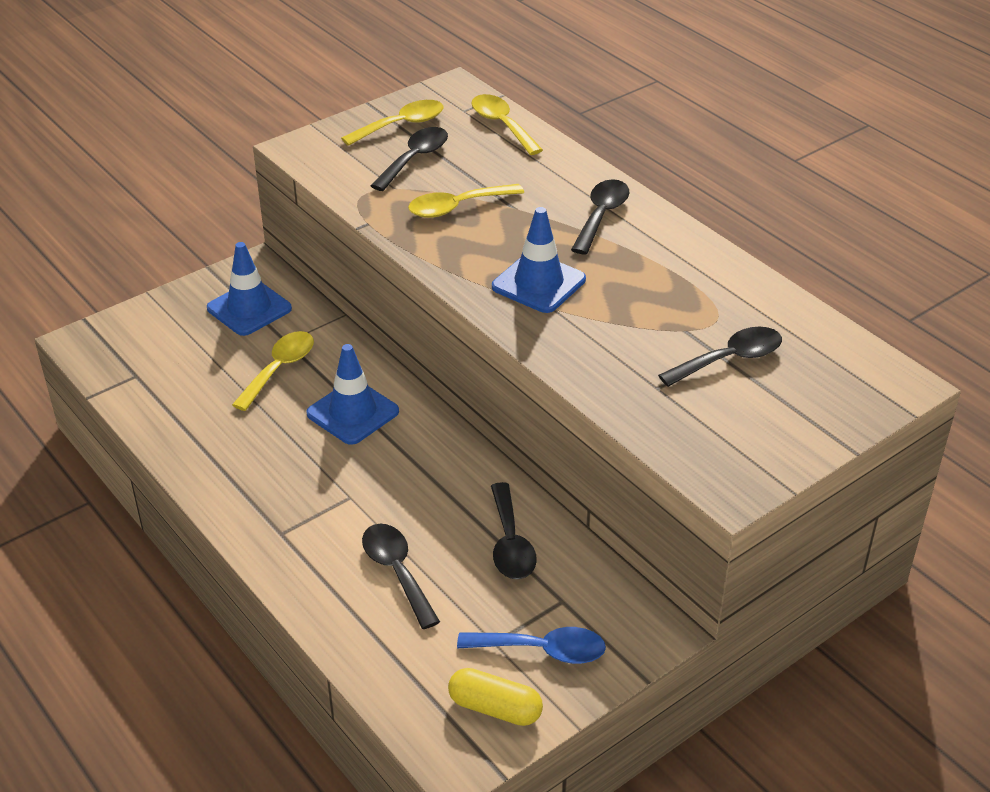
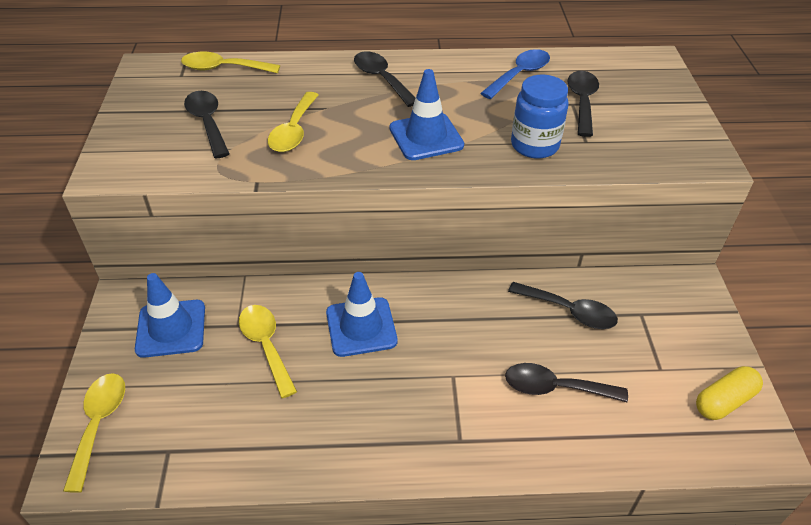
camera: 55 degrees left, 5 degrees up
yellow spoon [341,100,444,146] -> yellow spoon moved to [63,373,125,493]
blue spoon [457,627,606,664] -> blue spoon moved to [481,49,550,99]
none -> blue jar [511,75,568,159]

